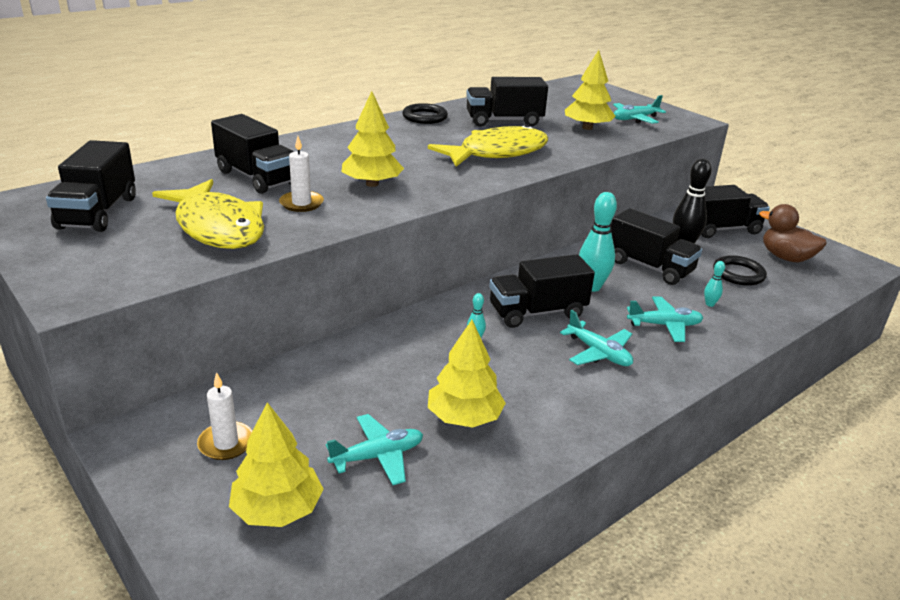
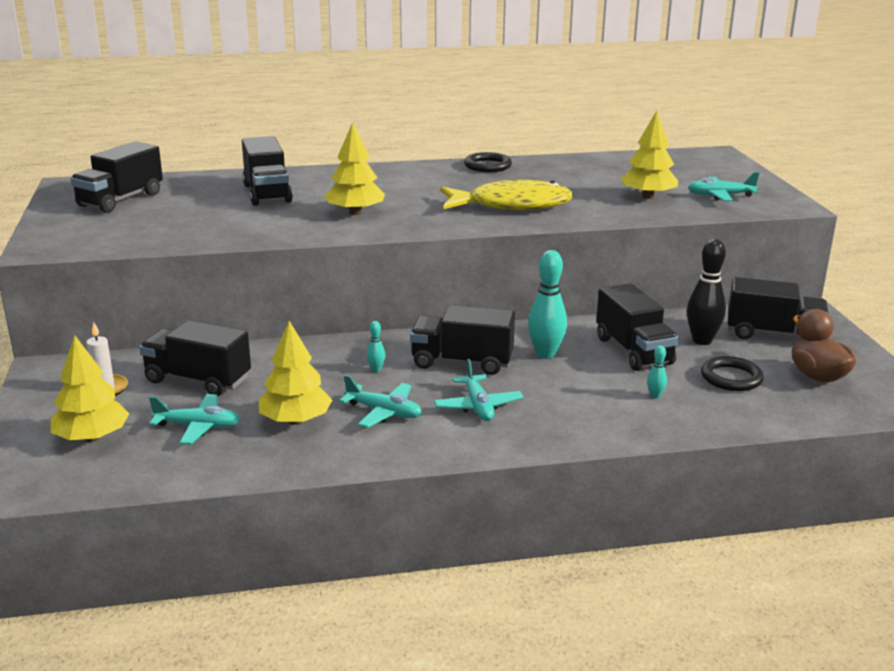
camera: 30 degrees right, 5 degrees down
yellow fish [152,179,264,249] -> none
white candle [279,136,324,212] -> none
black truck [466,77,548,127] -> black truck moved to [139,320,251,396]
turquoise plane [627,297,703,342] -> turquoise plane moved to [339,375,422,428]

